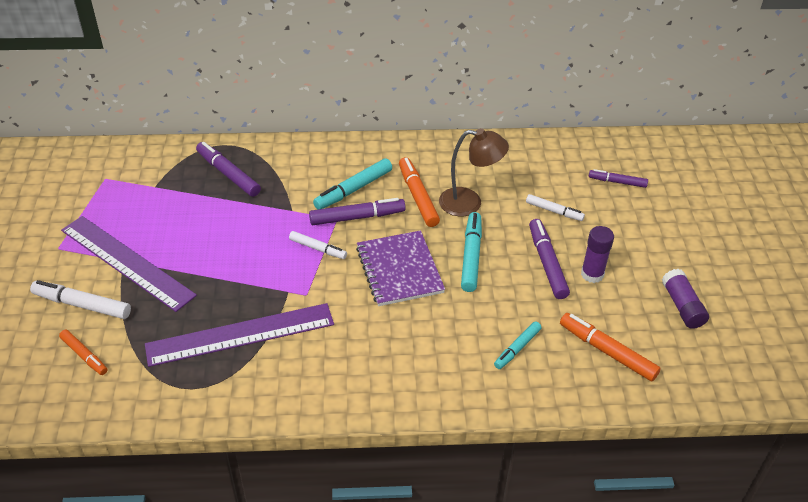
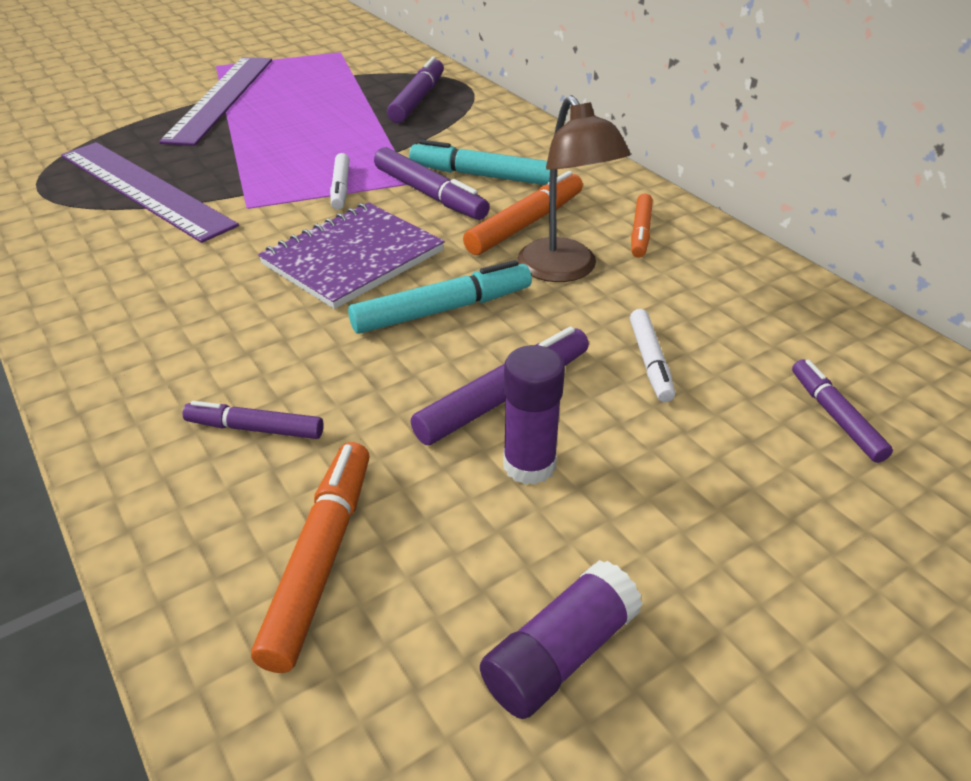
camera: 60 degrees right, 5 degrees down
white marker [30,280,131,319] -> none
orange marker [59,330,108,375] -> orange marker moved to [631,193,653,258]
turquoise marker [494,321,542,369] -> purple marker [182,401,324,439]

